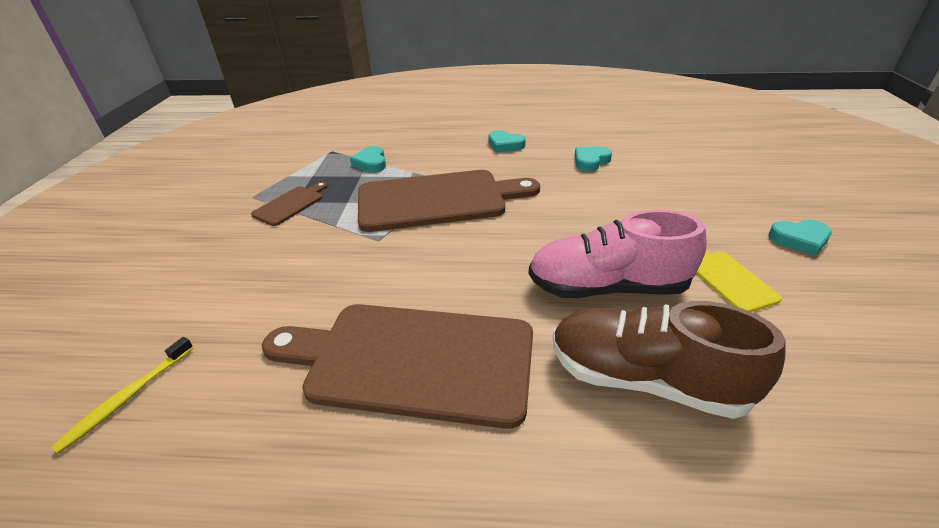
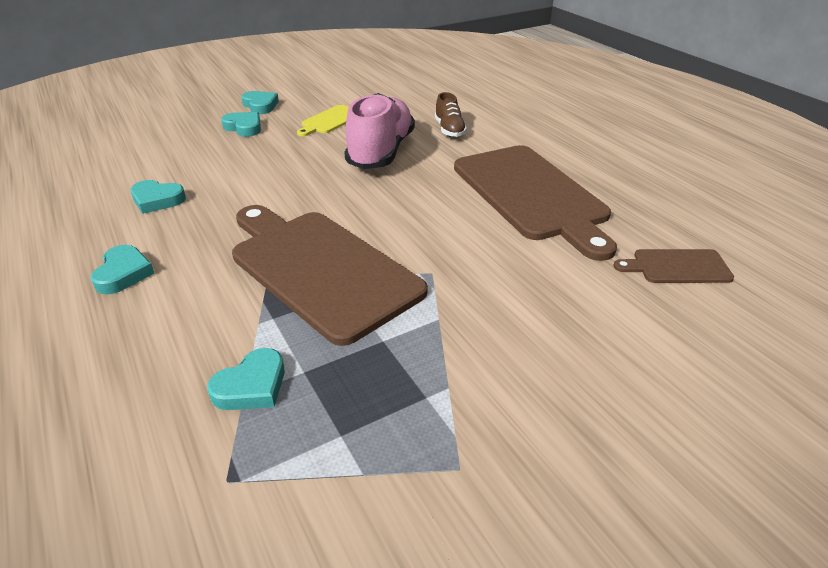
camera: 125 degrees left, 0 degrees up
yellow toothbrush [51,337,194,454] -> none
brown cutting board [251,182,328,226] -> brown cutting board moved to [614,249,734,283]
pink shoe [529,209,707,298] -> pink shoe turned 135 degrees counterclockwise [344,93,415,169]
brown shoe [553,301,786,419] -> brown shoe [435,92,467,137], size x0.51
none -> turquoise heart [221,112,261,137]

